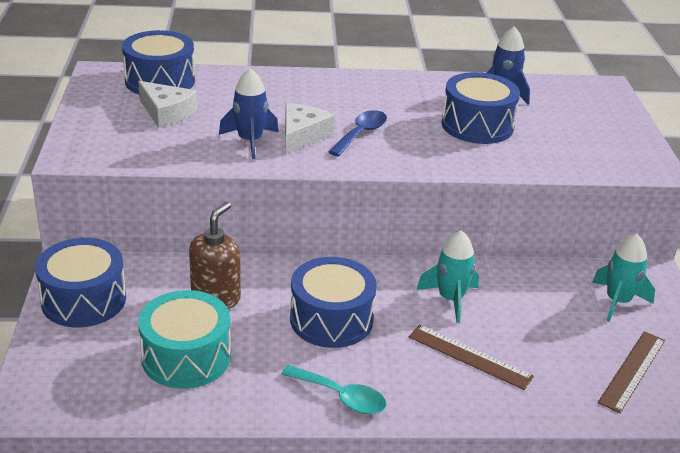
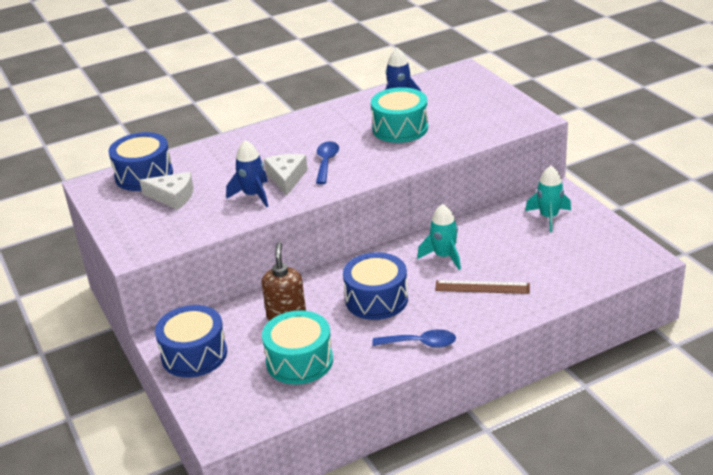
camera: 20 degrees left, 0 degrees up
turquoise spoon [281,365,387,414] -> blue spoon [372,329,456,348]
blue drum [441,72,520,144] -> turquoise drum [371,87,428,143]
brown ruler [598,331,665,413] -> none

